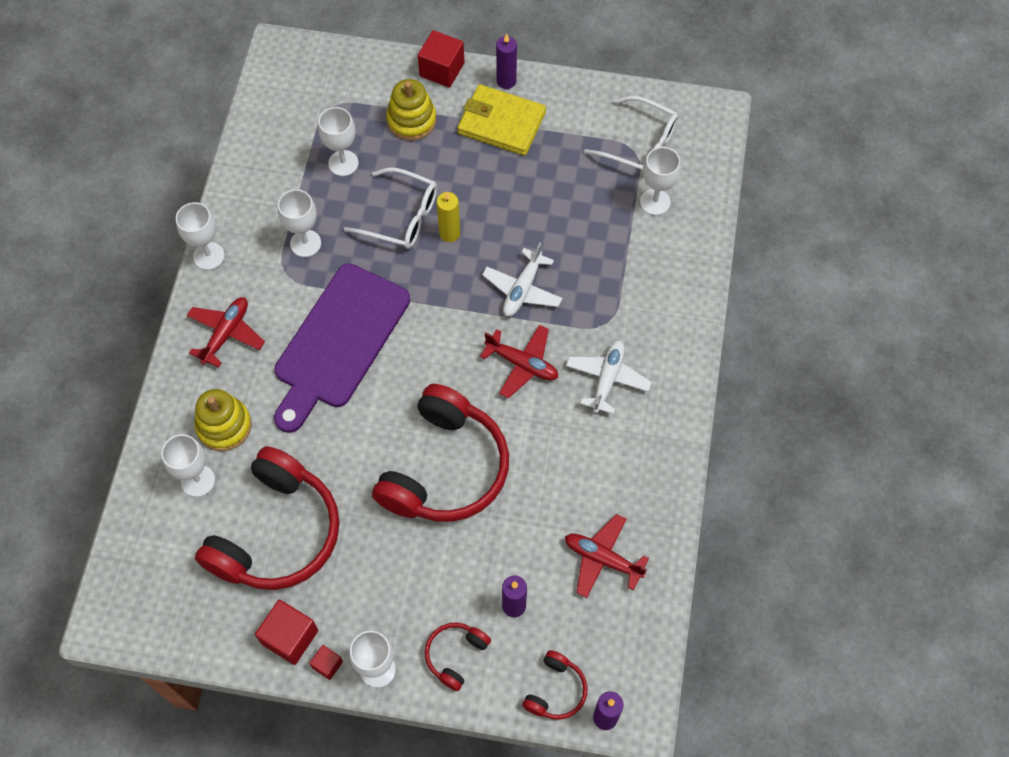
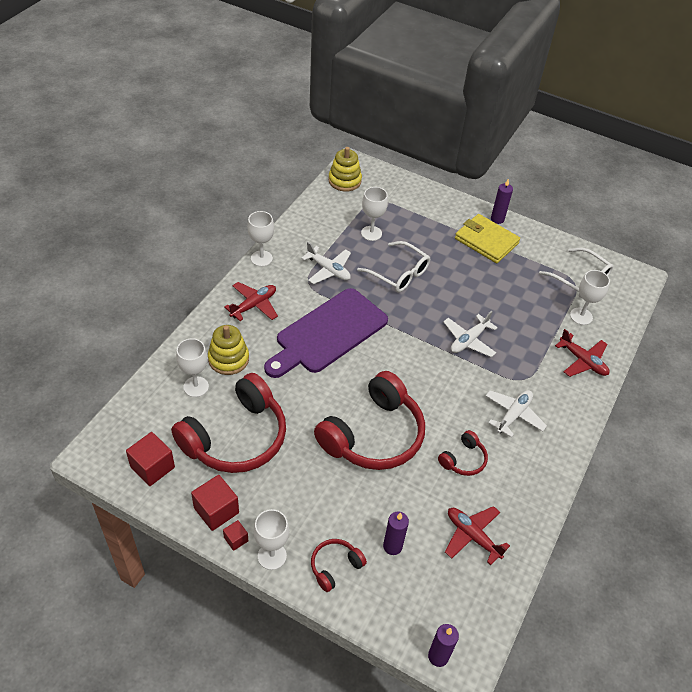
camera: 15 degrees right, 15 degrees down
white goblet [278,189,321,257] -> white plane [301,242,351,284]
yellow stacking toy [386,79,437,141] -> yellow stacking toy moved to [328,147,362,192]
red cube [418,30,464,88] -> red cube moved to [126,432,175,486]
yellow candle [437,192,460,242] -> none
red plane [480,325,558,398] -> red plane moved to [555,329,610,377]
red headphones [522,650,588,720] -> red headphones moved to [438,430,488,476]

